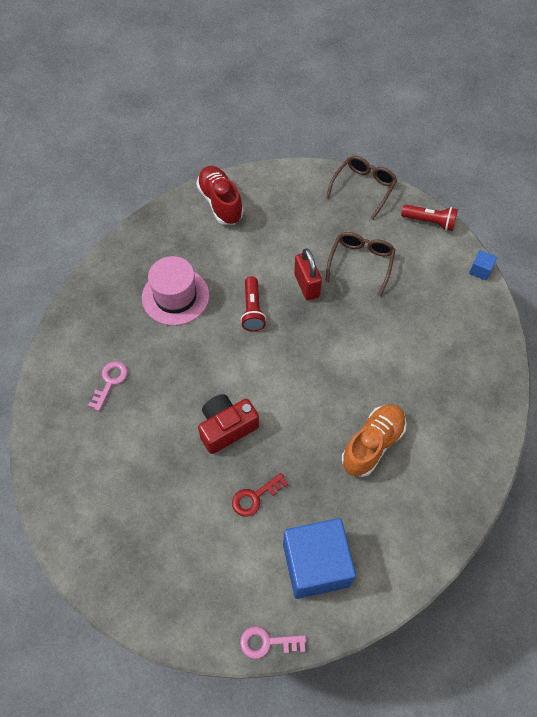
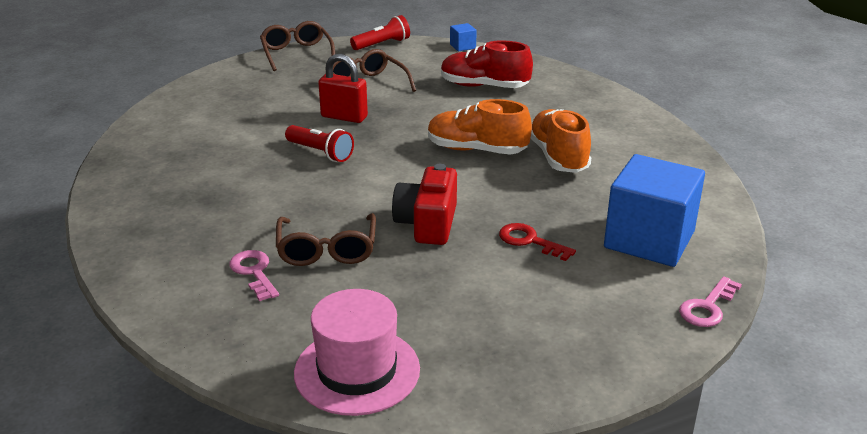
camera: 50 degrees left, 30 degrees down
pink hat [142,256,209,326] -> pink hat moved to [294,289,420,416]
red shoe [196,166,244,225] -> red shoe moved to [441,40,533,88]
red key [232,473,288,517] -> red key turned 120 degrees clockwise [499,223,576,261]
none -> brown glasses [276,213,376,266]
none -> orange shoe [428,99,532,155]

